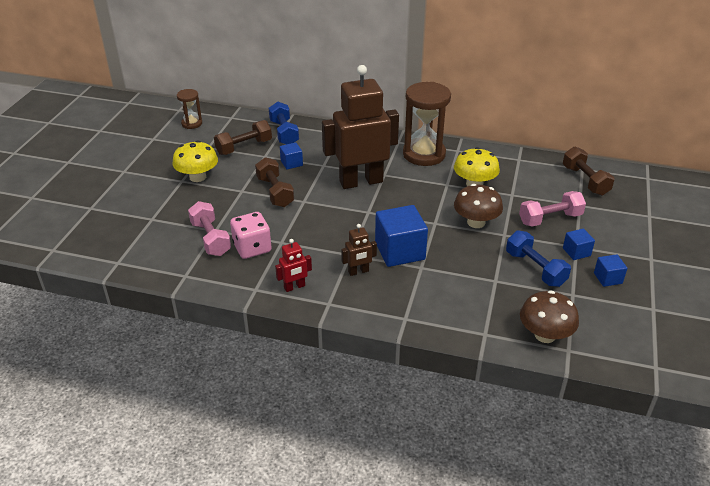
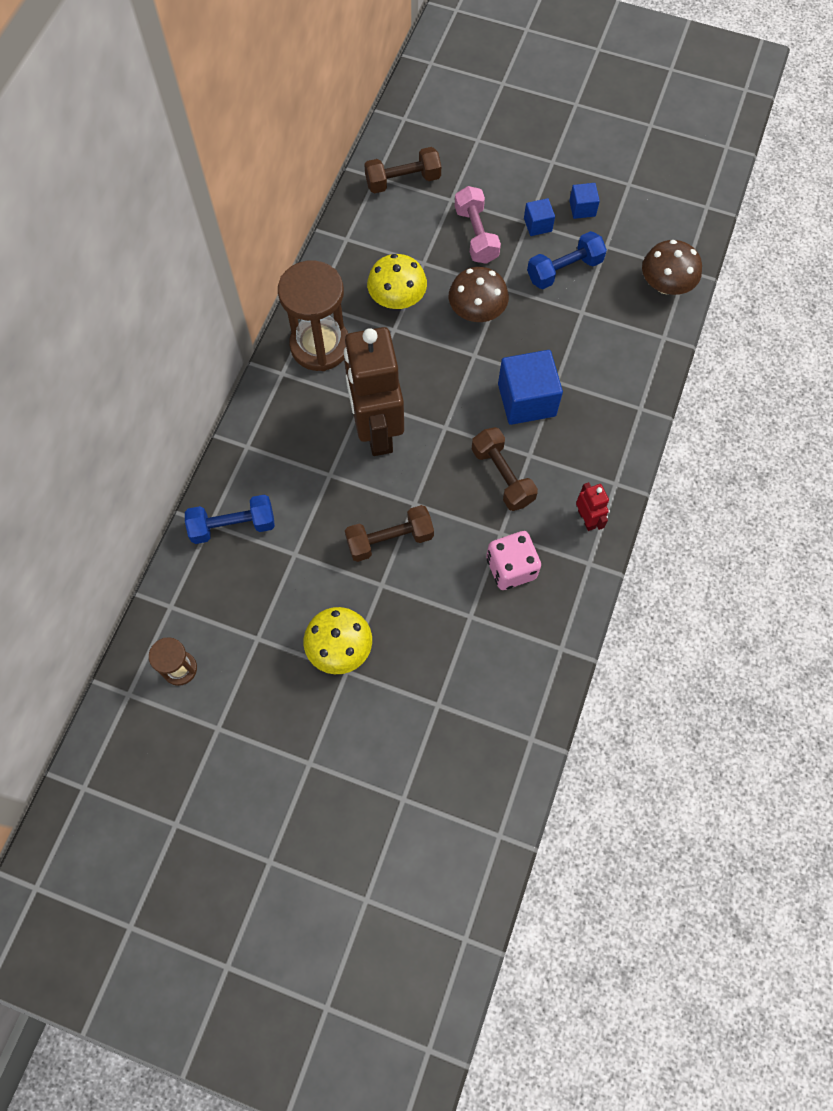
camera: 85 degrees left, 30 degrees up
pink dumbbell [188,201,231,256] -> none
brown dumbbell [214,120,272,155] -> brown dumbbell moved to [472,427,538,511]
blue cube [280,142,303,169] -> none
brown robot [341,224,377,276] -> none

